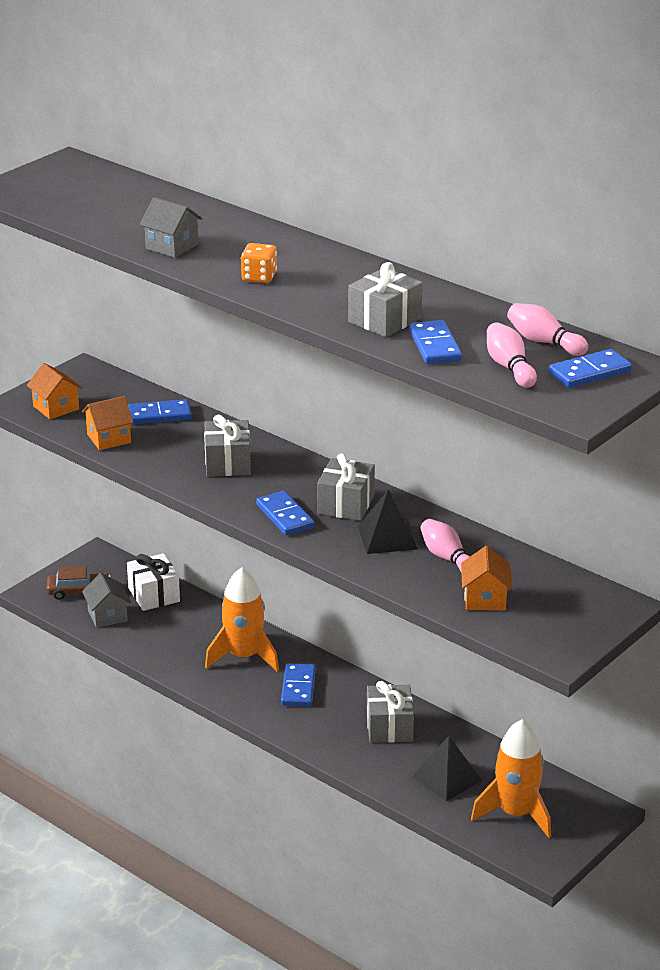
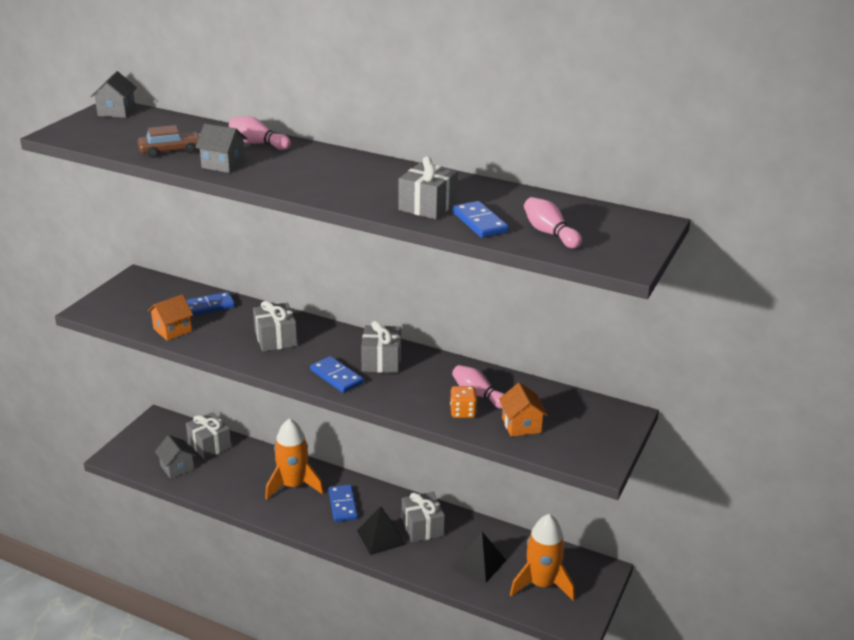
camera: 15 degrees left, 0 degrees up
orange house [27,363,82,419] -> none
brown car [46,566,110,600] -> brown car moved to [137,125,200,158]
white gift [127,553,180,611] -> grey gift [186,412,231,459]
orange dice [241,243,277,283] -> orange dice moved to [450,386,477,418]
black pyramid [358,489,418,554] -> black pyramid moved to [357,506,406,555]
pink bowling pin [507,303,588,356] -> pink bowling pin moved to [229,116,291,150]
blue domino [548,349,632,388] -> none
none -> grey house [90,71,137,118]

